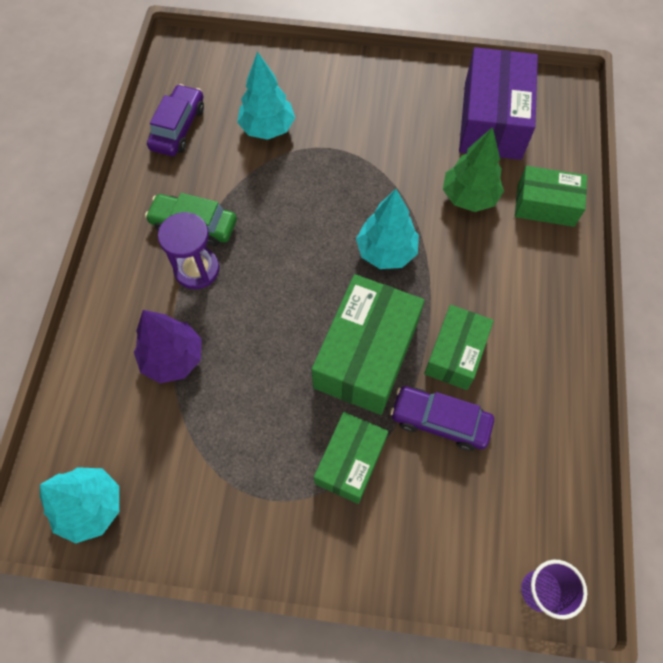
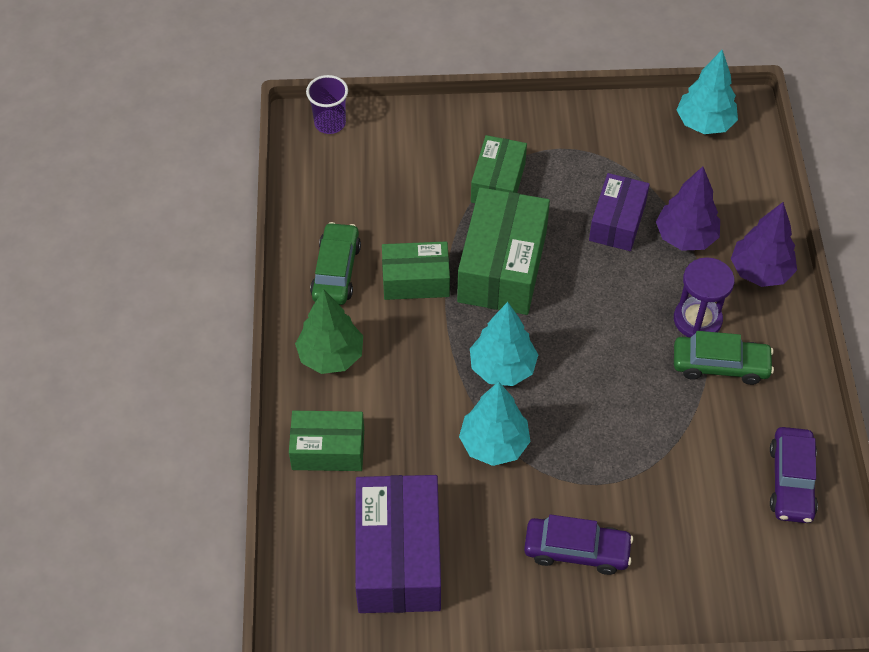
camera: 170 degrees right, 10 degrees down
turquoise tree [237,51,295,140] -> turquoise tree moved to [459,382,531,466]
purple car [390,386,494,451] -> purple car moved to [524,514,633,575]
green box [424,305,494,390] -> green box turned 75 degrees clockwise [382,241,450,300]
green tree [443,127,504,212] -> green tree moved to [295,289,363,374]
none -> green car [310,222,361,305]
none -> purple box [589,173,650,251]
none -> purple tree [731,202,797,287]

